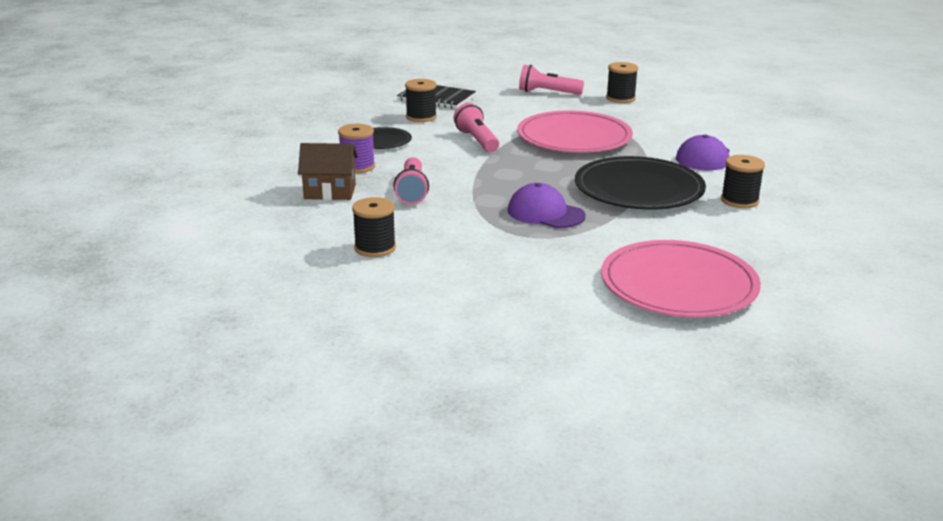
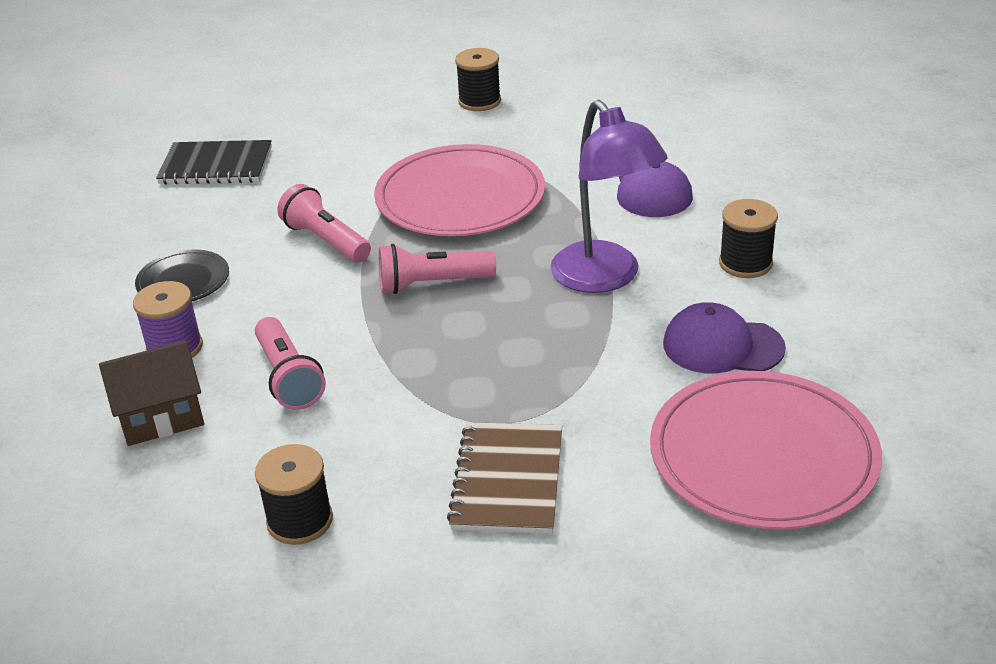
camera: 20 degrees left, 10 degrees up
black spool [405,79,437,122] -> none
purple cap [508,183,586,228] -> purple cap moved to [663,302,786,373]
pink flashlight [519,65,584,95] -> pink flashlight moved to [379,244,496,294]
black plate [575,156,706,210] -> purple lamp [550,100,667,293]
none -> brown notebook [447,422,562,534]

